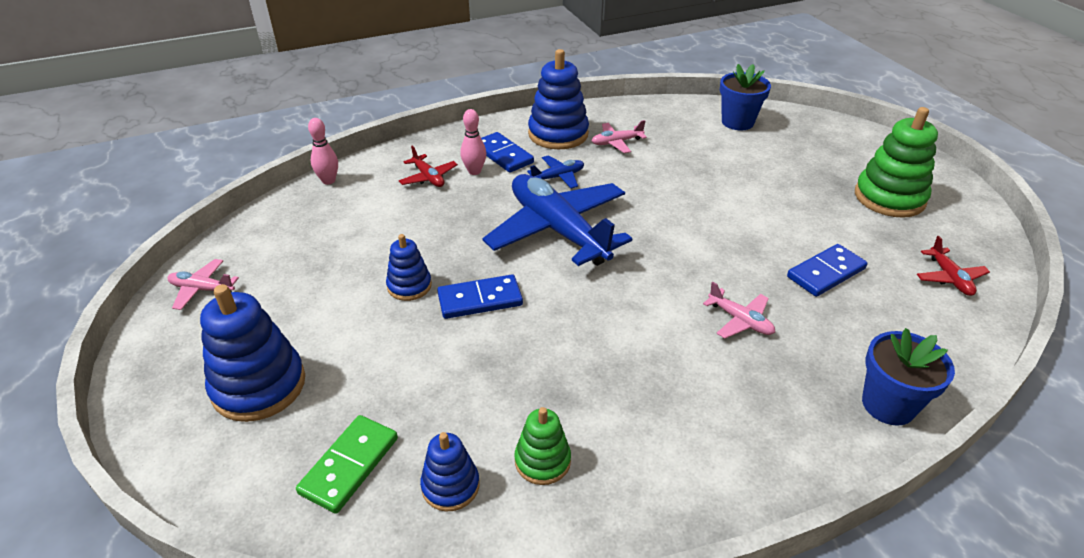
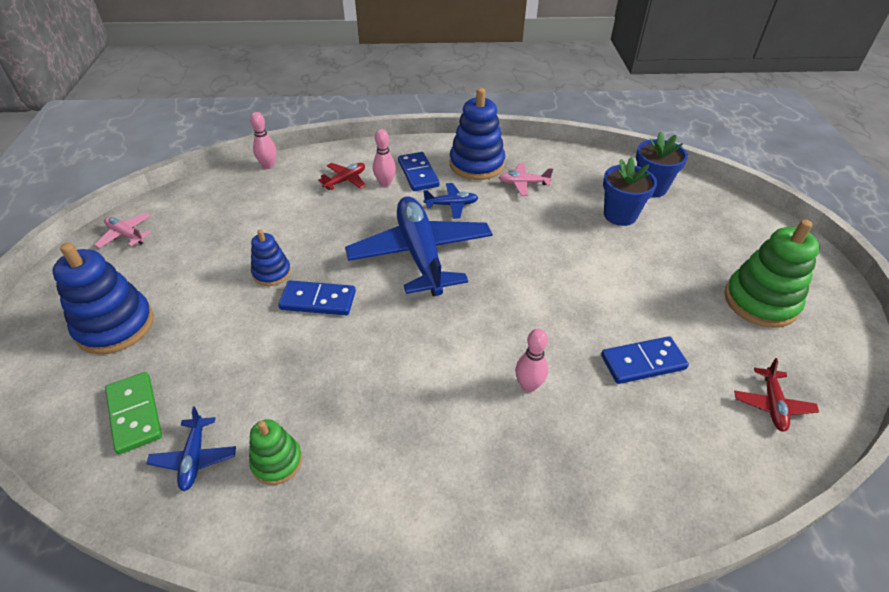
camera: 20 degrees right, 5 degrees up
green domino [296,415,398,514] -> green domino turned 75 degrees counterclockwise [105,372,162,454]
red plane [399,145,458,187] -> red plane turned 120 degrees counterclockwise [318,163,366,190]
blue stacking toy [420,432,479,512] -> blue plane [146,406,236,491]
pink plane [703,282,775,339] -> pink bowling pin [515,328,548,392]
blue flower pot [862,328,955,426] -> blue flower pot moved to [603,157,657,226]

